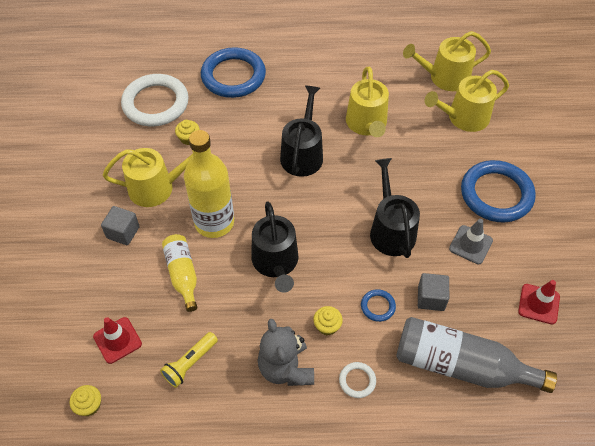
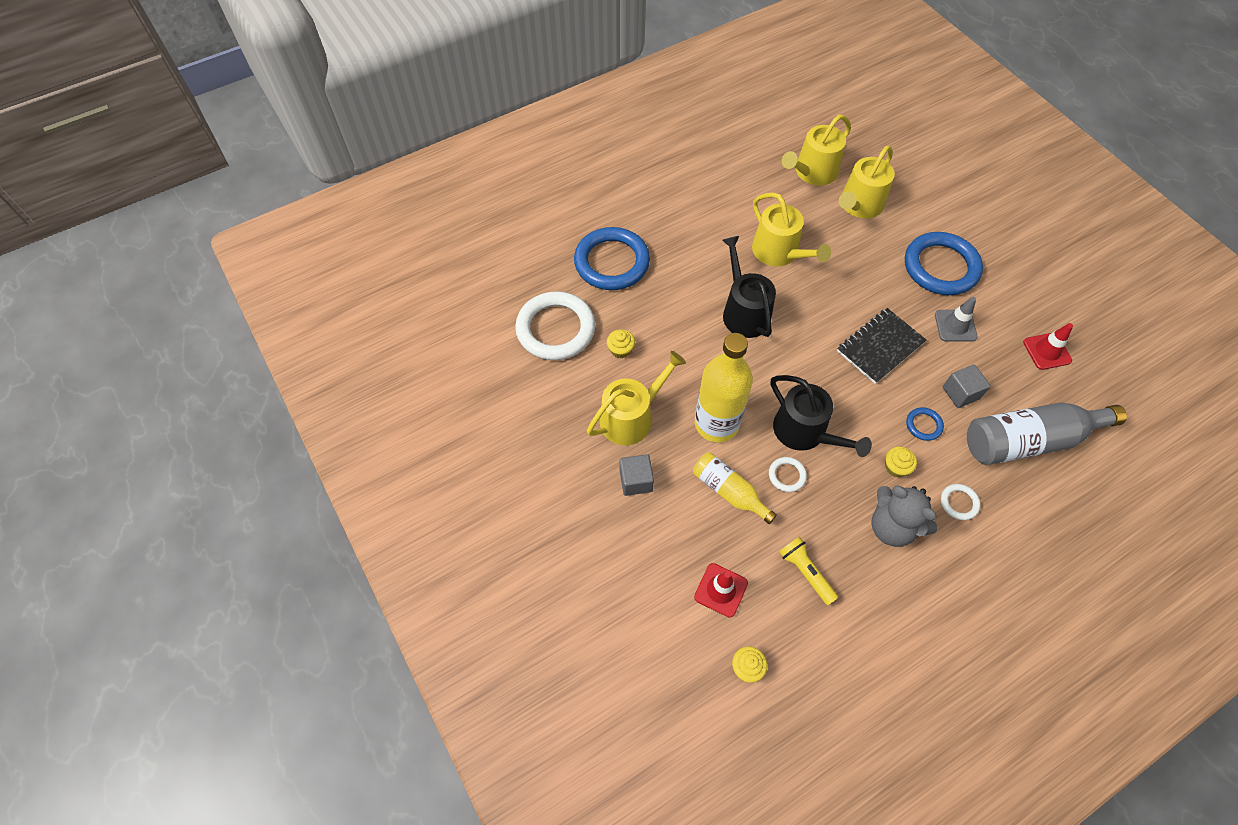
camera: 30 degrees left, 5 degrees up
yellow flashlight [160,332,218,388] -> yellow flashlight turned 135 degrees clockwise [779,537,838,605]
black watering can [370,158,420,258] -> black notebook [837,308,926,384]
none -> white ring [769,457,807,492]

